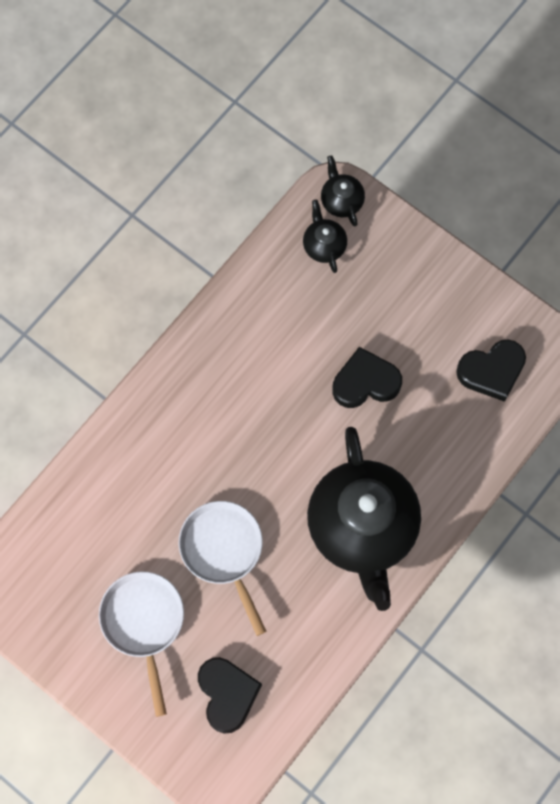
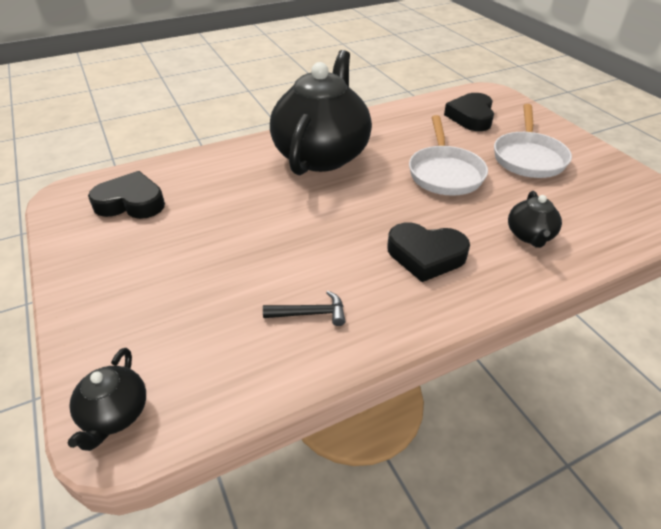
camera: 155 degrees left, 30 degrees down
black teapot [303,200,347,273] -> black teapot moved to [508,191,562,248]
black heart [332,347,402,408] -> black heart moved to [387,222,470,282]
none -> black hammer [263,291,345,326]

